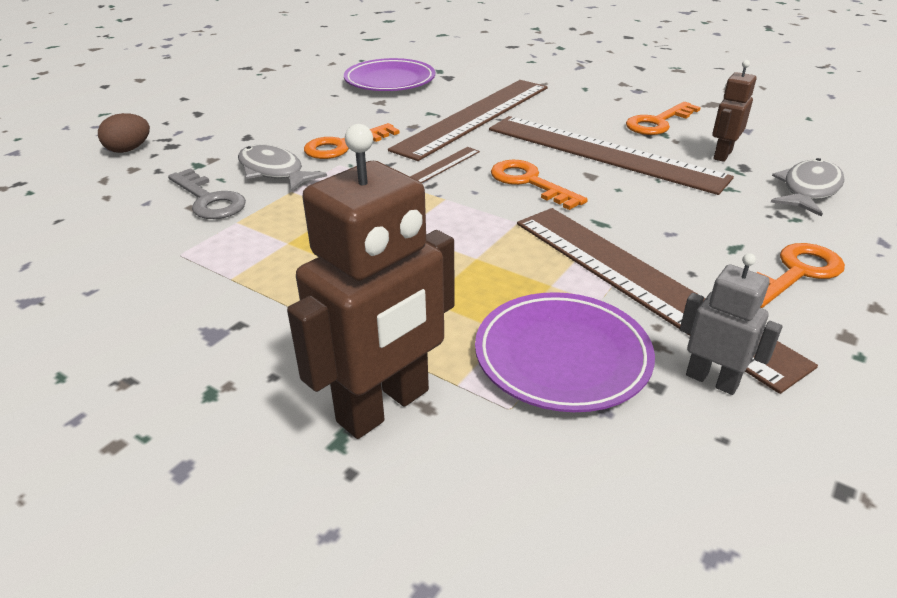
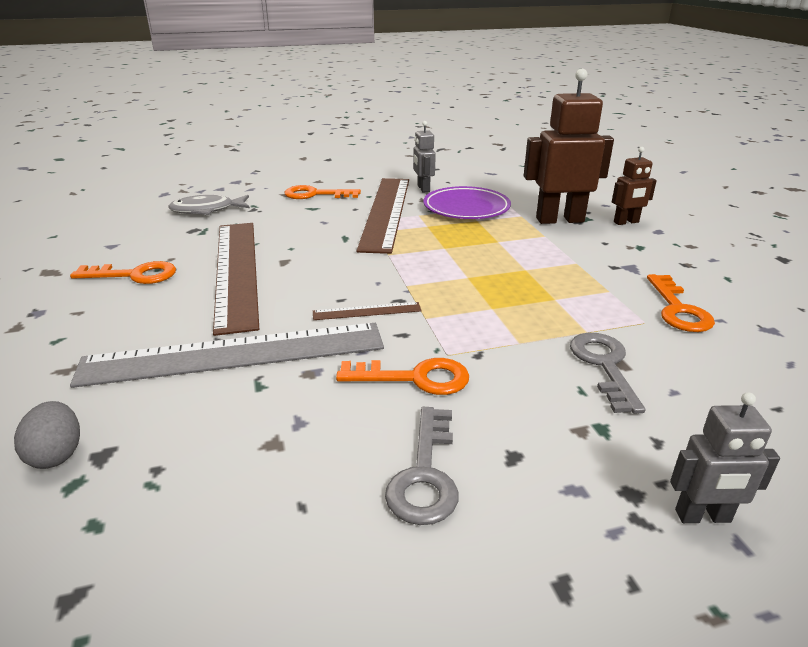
camera: 140 degrees left, 5 degrees down
brown egg [98,113,150,153] -> grey robot [670,392,780,523]
grey fish [238,144,327,192] -> none
purple plate [344,58,435,91] -> none
brown ruler [388,80,548,161] -> grey ruler [70,323,384,388]
orange key [491,160,588,210] -> orange key moved to [647,274,715,332]
brown robot [712,60,756,162] -> brown robot moved to [612,147,657,225]
none -> grey egg [14,401,80,469]
none -> grey key [385,407,458,525]

